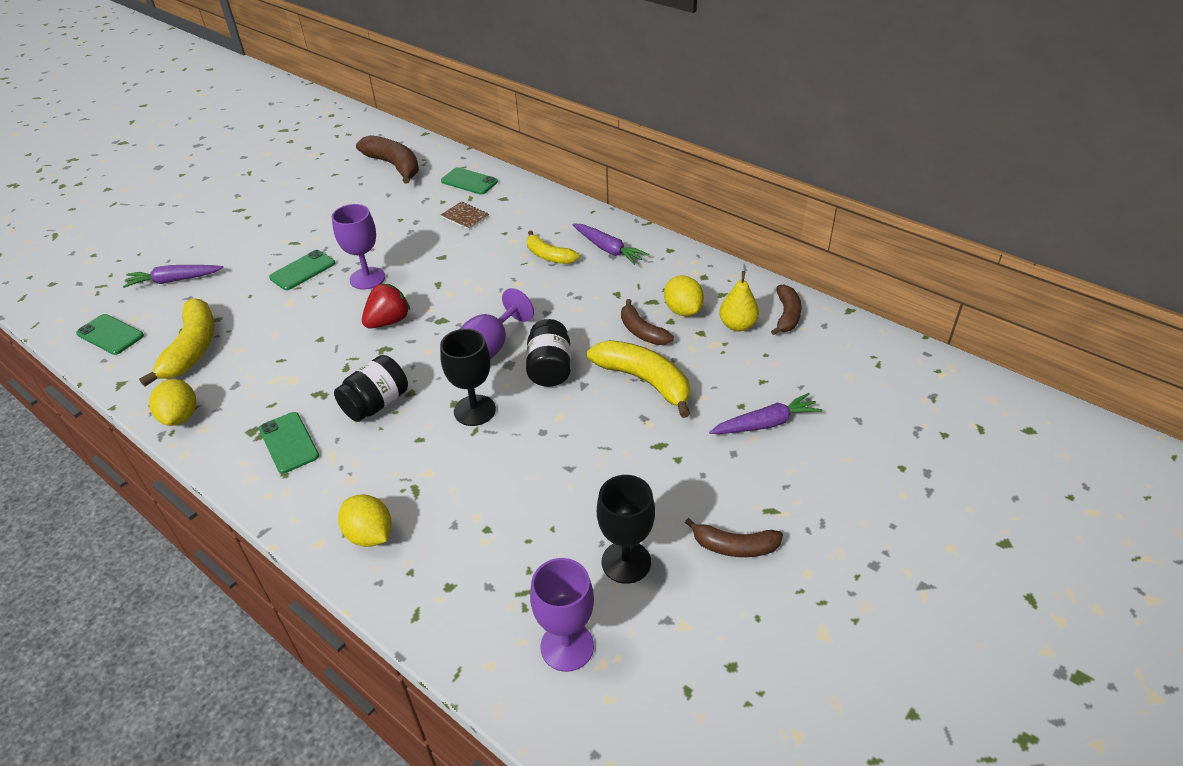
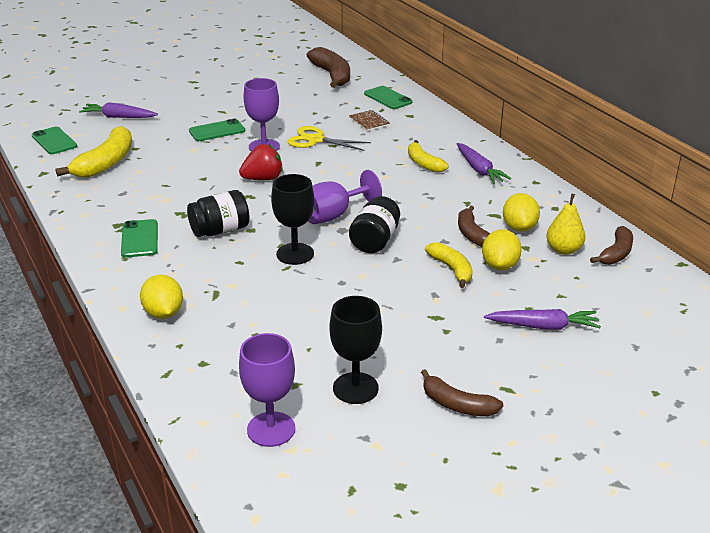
camera: 20 degrees right, 10 degrees down
yellow lemon [149,379,196,426] -> yellow lemon moved to [482,229,522,270]
yellow banana [587,340,690,418] -> yellow banana [425,242,473,288], size x0.62
none -> yellow scissors [288,126,371,151]

